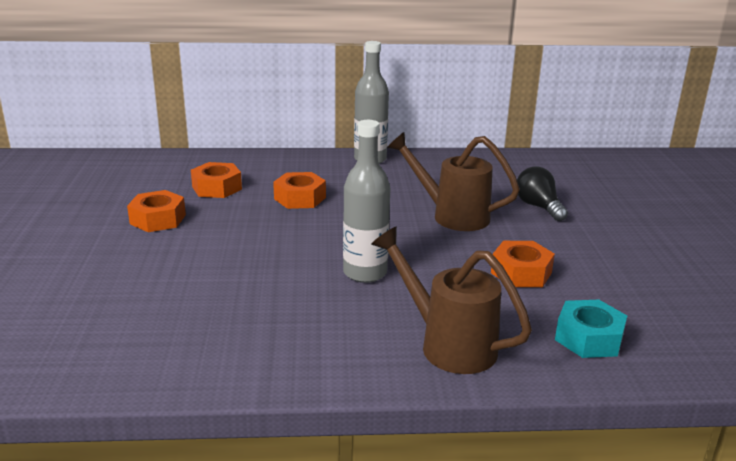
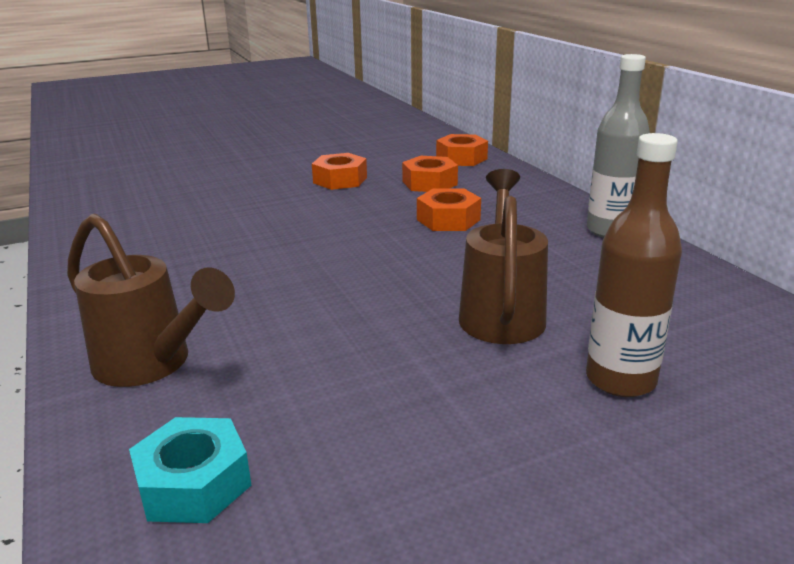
camera: 70 degrees right, 0 degrees up
grey bottle [343,120,390,283] -> none
brown watering can [371,227,532,374] -> brown watering can turned 105 degrees clockwise [67,214,235,387]
orange nut [491,241,555,287] -> orange nut moved to [436,134,488,166]
black light bulb [517,167,568,221] -> brown bottle [586,133,682,397]

